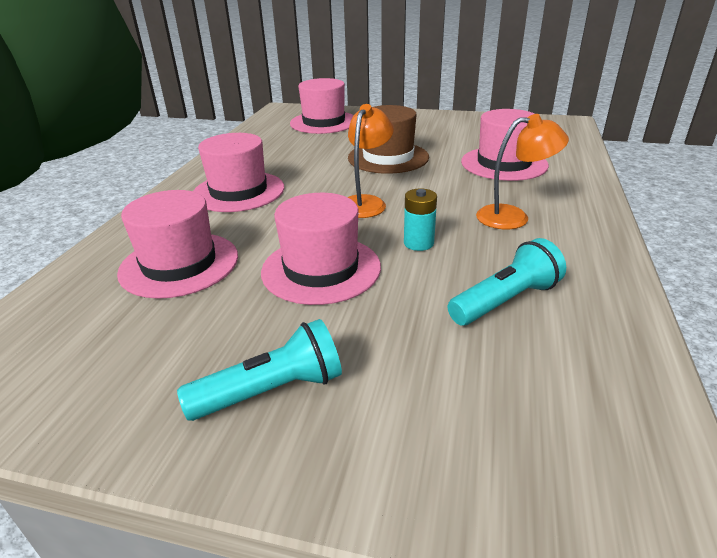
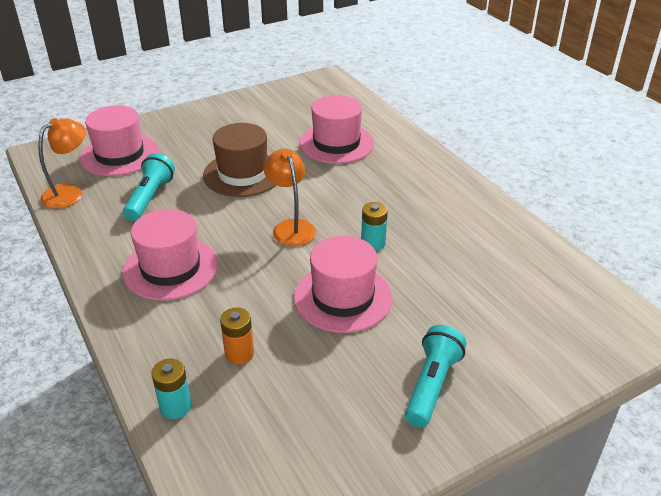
camera: 45 degrees left, 5 degrees up
pink hat [117,190,238,299] -> orange battery [220,308,254,364]
turquoise flashlight [448,238,566,325] -> turquoise flashlight moved to [123,153,175,221]
orange lamp [476,114,569,229] -> orange lamp moved to [38,118,86,209]
none -> turquoise battery [152,359,191,419]

